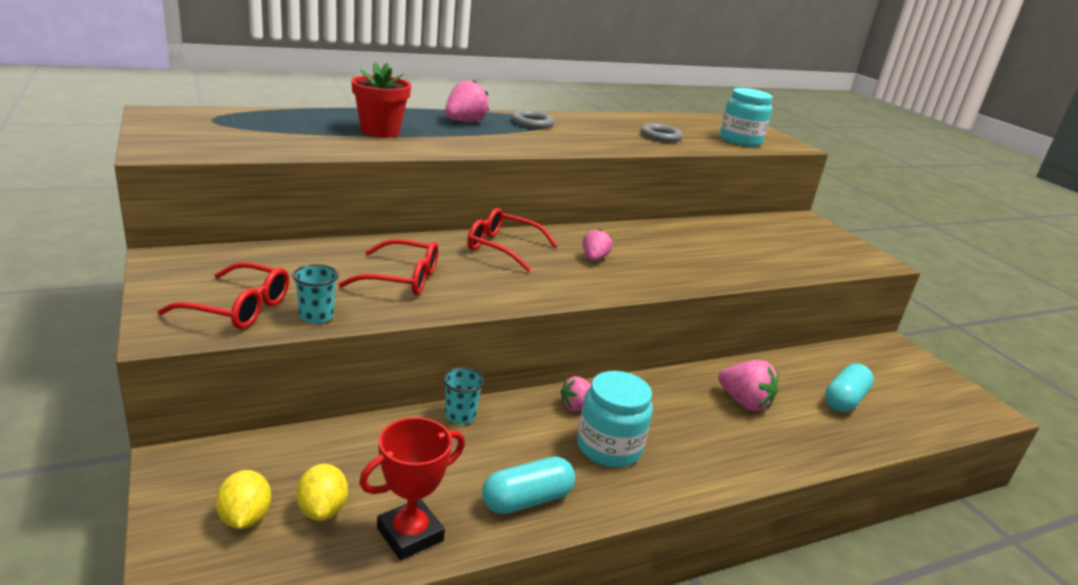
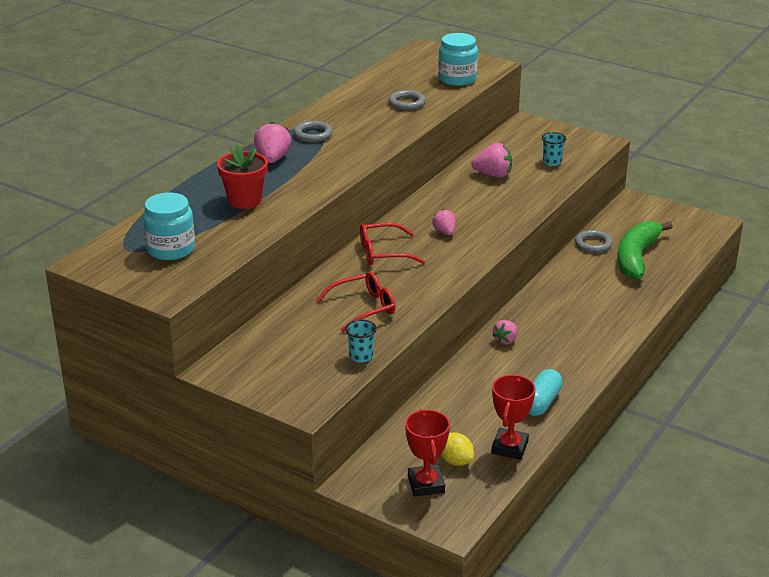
camera: 30 degrees left, 5 degrees up
red glasses [158,262,289,329] -> none
yellow lemon [215,470,271,529] -> red trophy [405,409,450,497]
turquoise cup [443,367,485,424] -> turquoise cup moved to [542,132,567,166]
turquoise jar [577,371,653,467] -> turquoise jar moved to [143,193,195,260]
pink strawberry [718,360,778,411] -> pink strawberry moved to [471,143,512,177]
turquoise capsule [825,363,874,412] -> green banana [617,221,673,279]
none -> grey ring [575,230,613,253]

